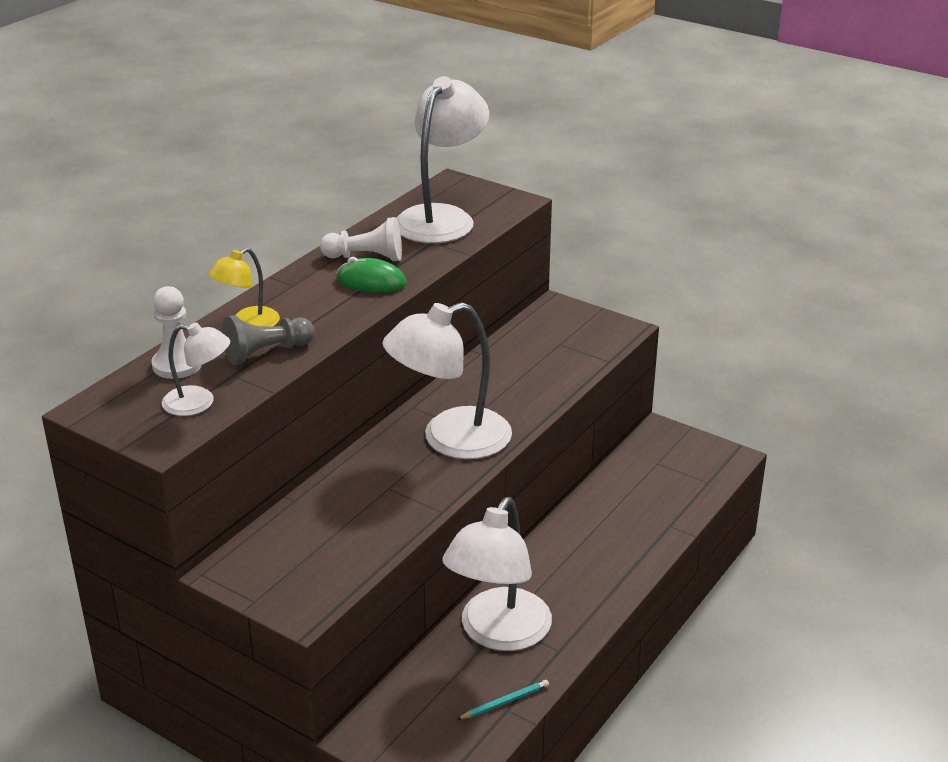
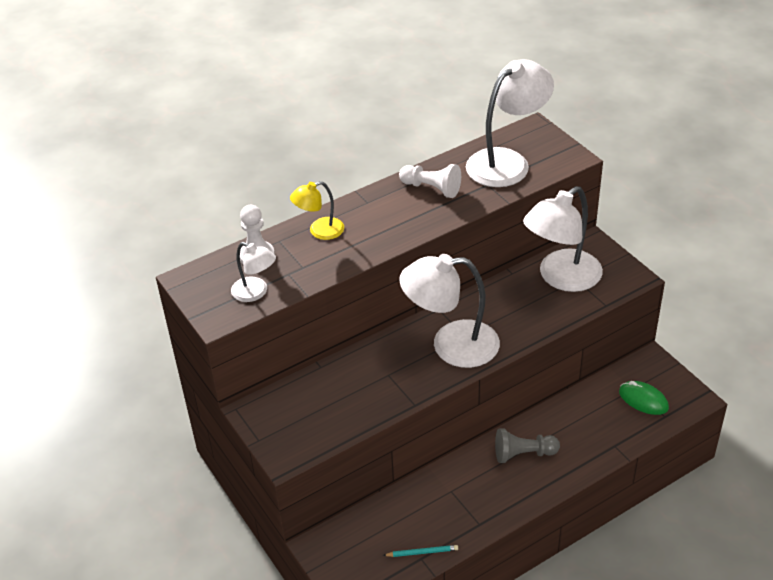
camera: 25 degrees right, 10 degrees up
grey pawn [222,315,315,365] -> grey pawn moved to [495,428,560,463]
green mouse [337,257,407,293] -> green mouse moved to [619,381,669,415]
white lamp [442,497,552,651] -> white lamp moved to [523,186,603,292]

